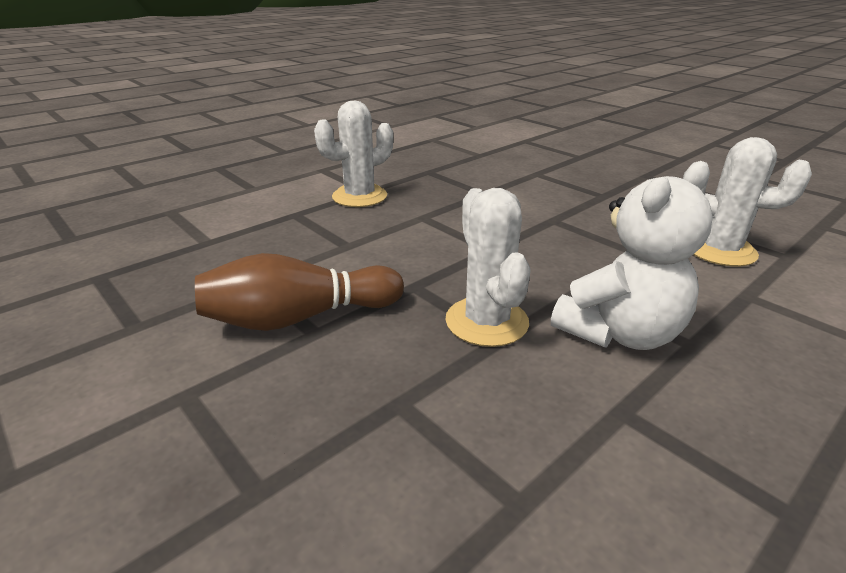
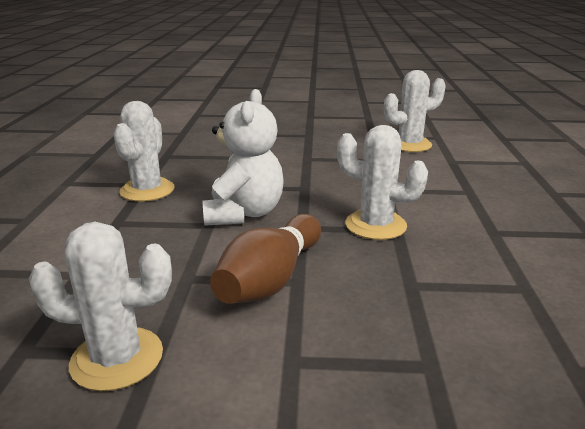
camera: 45 degrees left, 5 degrees down
white teddy bear [551,161,712,350] -> white teddy bear moved to [203,89,284,226]
none -> white cactus [29,222,172,391]

